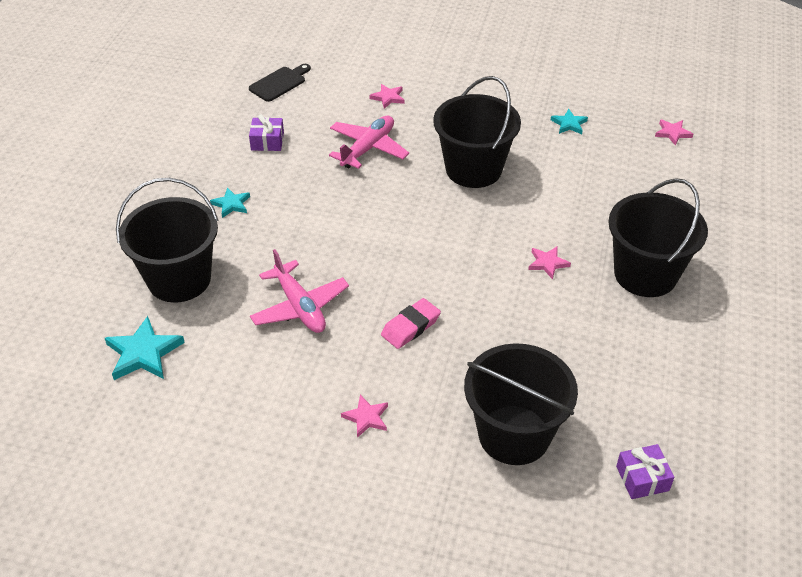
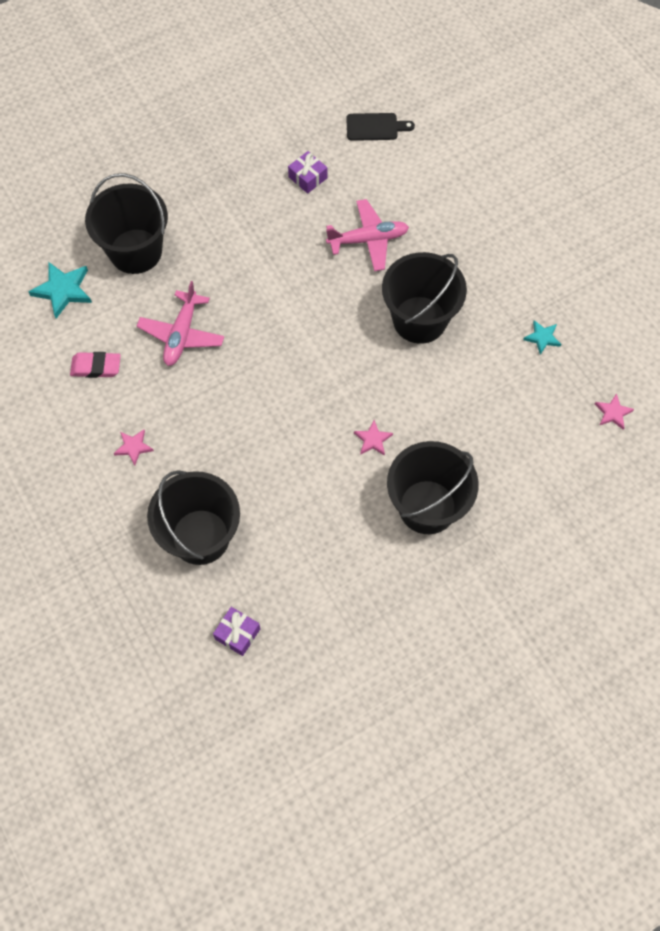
camera: 45 degrees right, 20 degrees up
turquoise star [210,187,250,218] -> none
pink star [369,84,405,109] -> none
pink eraser [381,298,441,349] -> pink eraser moved to [70,352,121,378]

